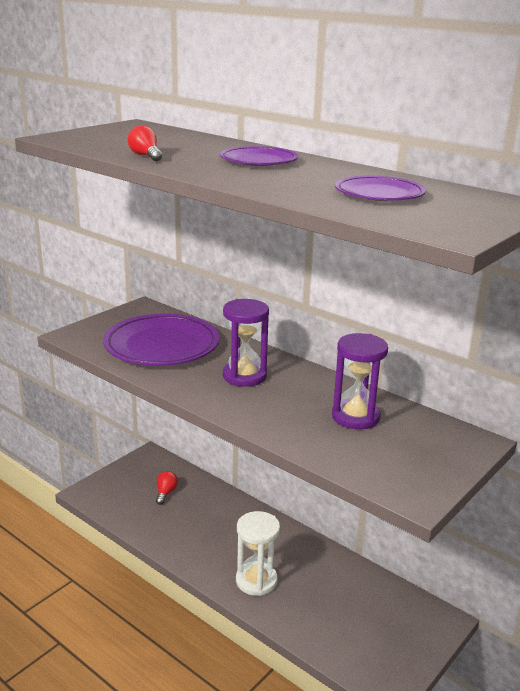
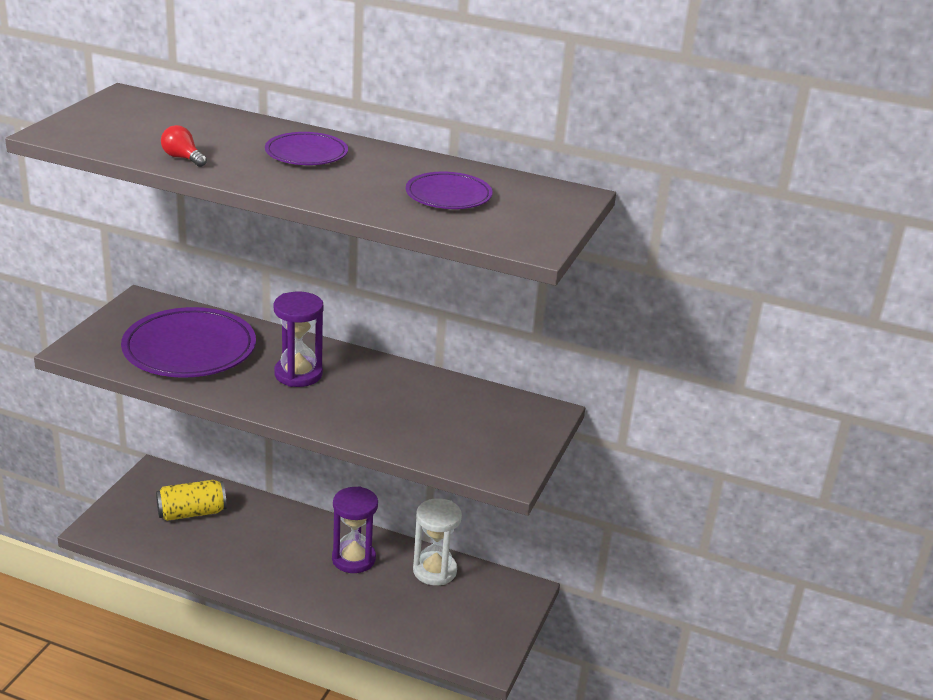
camera: 20 degrees left, 5 degrees up
red light bulb [156,471,178,505] -> yellow can [156,480,227,521]
white hourglass [236,511,280,596] -> white hourglass moved to [413,498,462,585]
purple hourglass [332,333,388,430] -> purple hourglass moved to [332,486,378,573]

